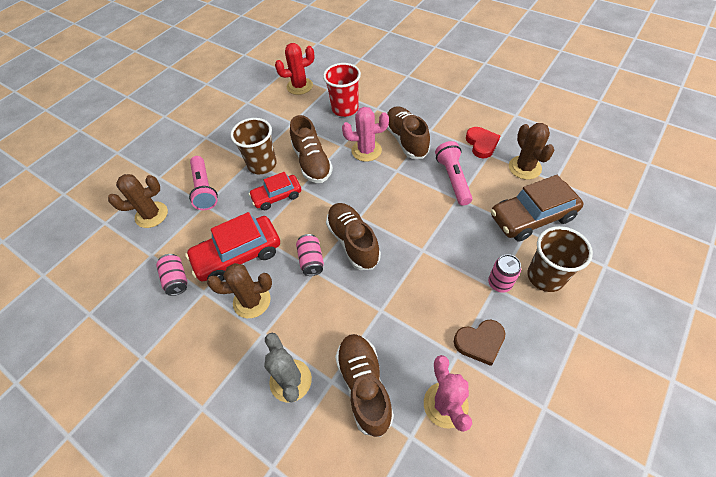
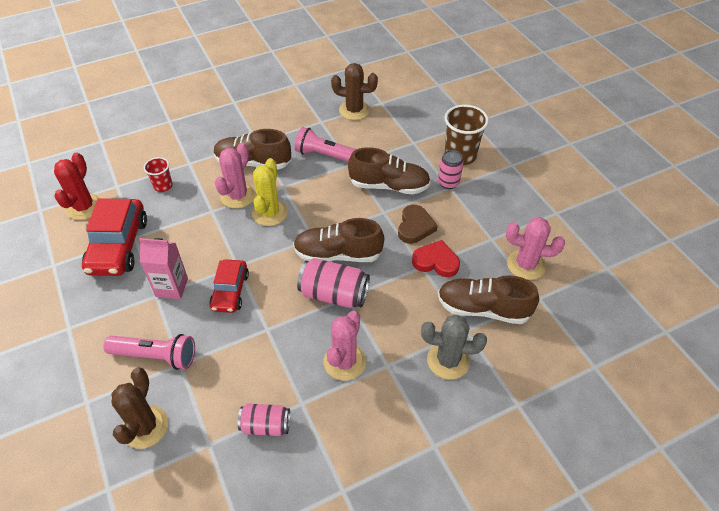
camera: 65 degrees left, 5 degrees down
red car [185,212,280,282] -> red car moved to [82,198,147,276]
brown cactus [207,263,272,318] -> pink cactus [324,311,366,381]
brown cup [230,118,277,174] -> pink carton [139,238,188,299]
brown shoe [290,115,333,183] -> brown shoe moved to [348,147,431,195]
pink can [296,234,324,276] -> pink can [297,258,370,308], size x1.55
red cup [323,63,361,117] -> red cup [144,157,173,192], size x0.56
brown heart [454,320,506,366] -> brown heart moved to [398,205,438,244]
red heart [466,127,500,158] -> red heart moved to [412,240,460,277]
brown car [491,175,584,241] -> none
none -> yellow cactus [252,158,288,226]

